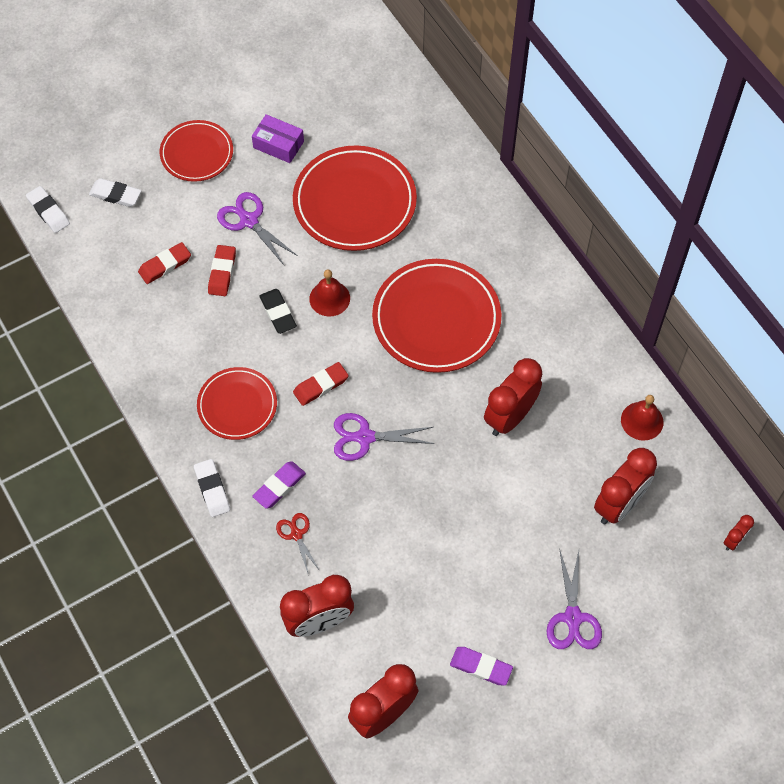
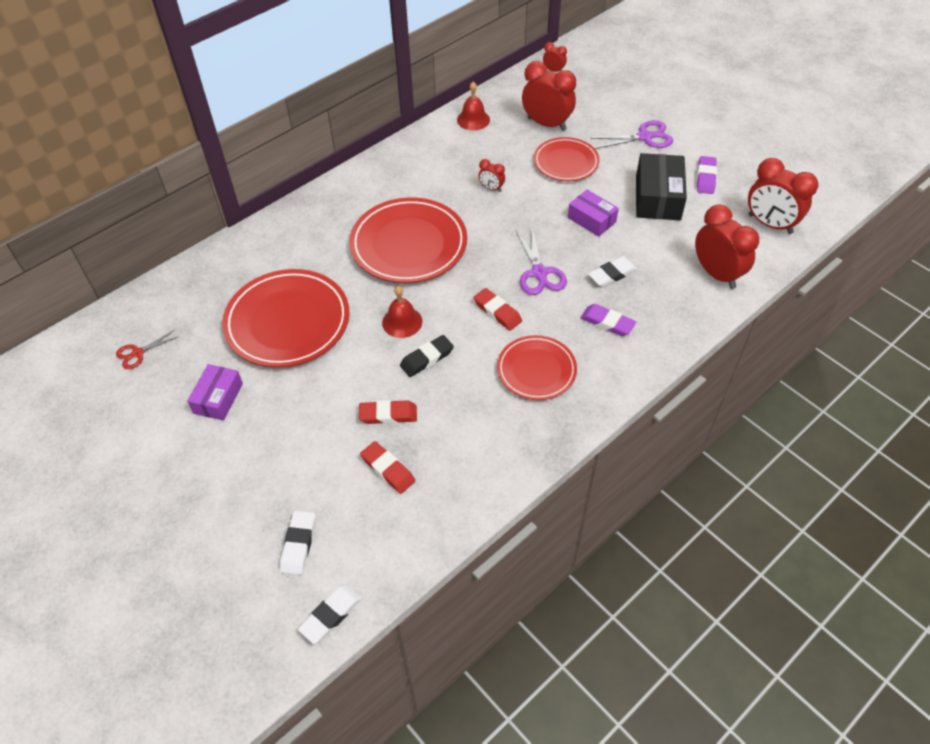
camera: 100 degrees left, 10 degrees down
red plate [160,120,233,182] -> red plate moved to [534,137,600,181]
white eraser [194,459,230,517] -> white eraser moved to [588,256,638,287]
purple scissors [217,192,298,265] -> none
red scissors [276,513,320,576] -> red scissors moved to [116,330,179,369]
red clock [484,358,542,436] -> red clock [478,159,505,192], size x0.48
none -> purple box [568,190,619,237]
none -> black box [636,153,687,220]

